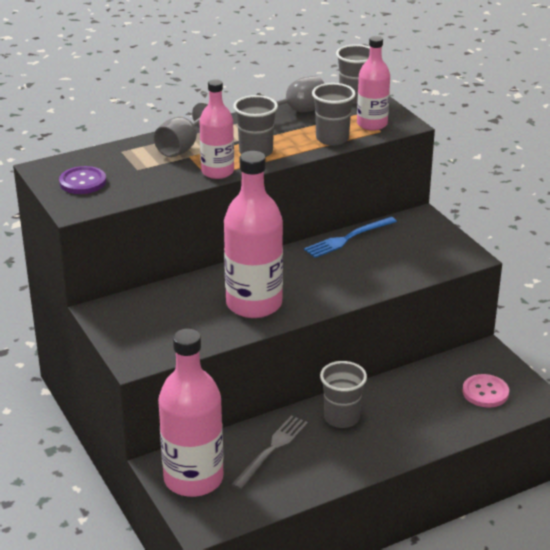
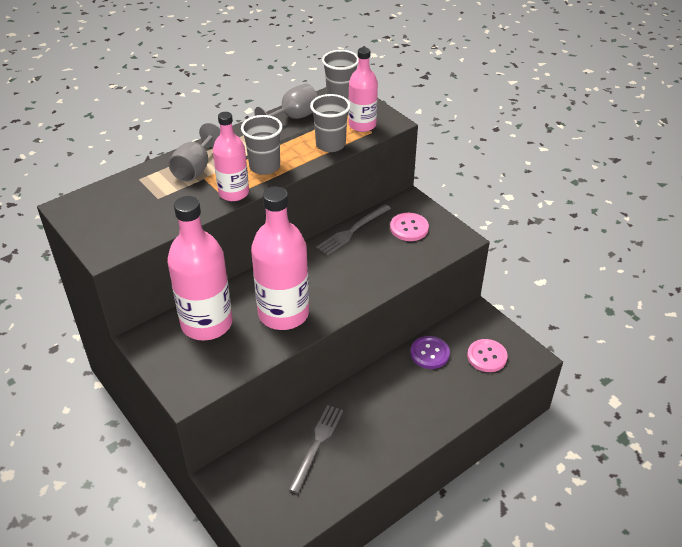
camera: 10 degrees left, 10 degrees up
purple button [59,166,106,194] -> purple button moved to [410,336,450,369]
pink bottle [158,329,223,497] -> pink bottle moved to [167,196,233,341]
blue fork [304,217,397,258] -> grey fork [316,204,391,256]
grey cup [320,361,367,428] -> none
none -> pink button [390,213,429,241]

